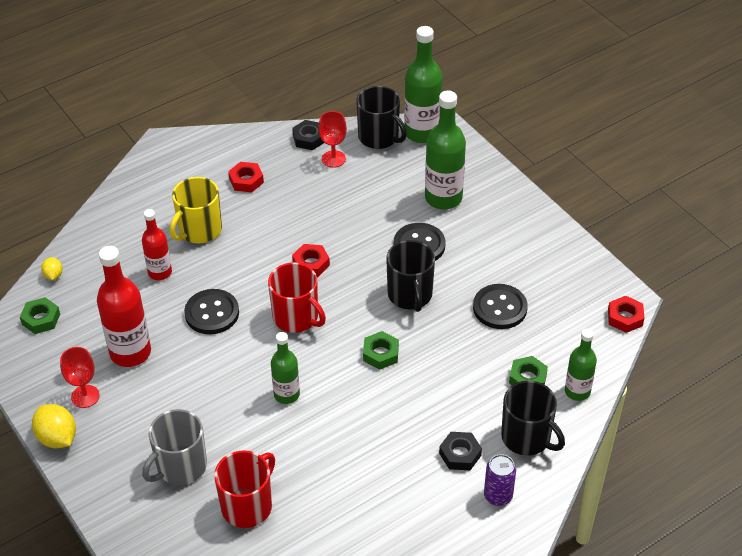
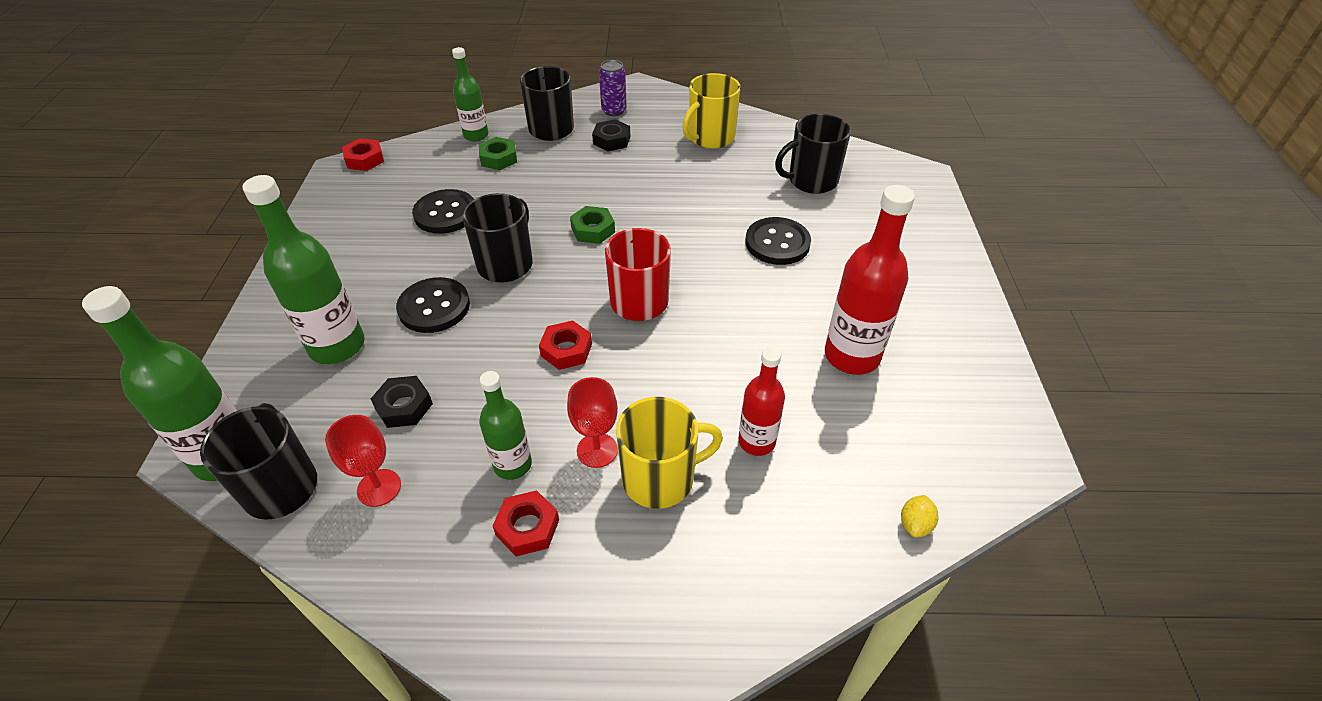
camera: 145 degrees left, 0 degrees up
green nut [20,297,60,334] -> none
yellow lemon [32,404,76,448] -> none
red goblet [60,347,100,408] -> red goblet moved to [567,377,618,468]
grey mug [142,409,207,485] -> none
black button [184,289,239,334] -> black button moved to [745,217,811,265]
red mug [214,450,275,528] -> black mug [775,114,851,194]
green bottle [271,332,300,404] -> green bottle moved to [479,371,532,480]
black nut [292,120,324,150] -> black nut moved to [371,376,433,428]
none -> yellow mug [682,73,741,149]

